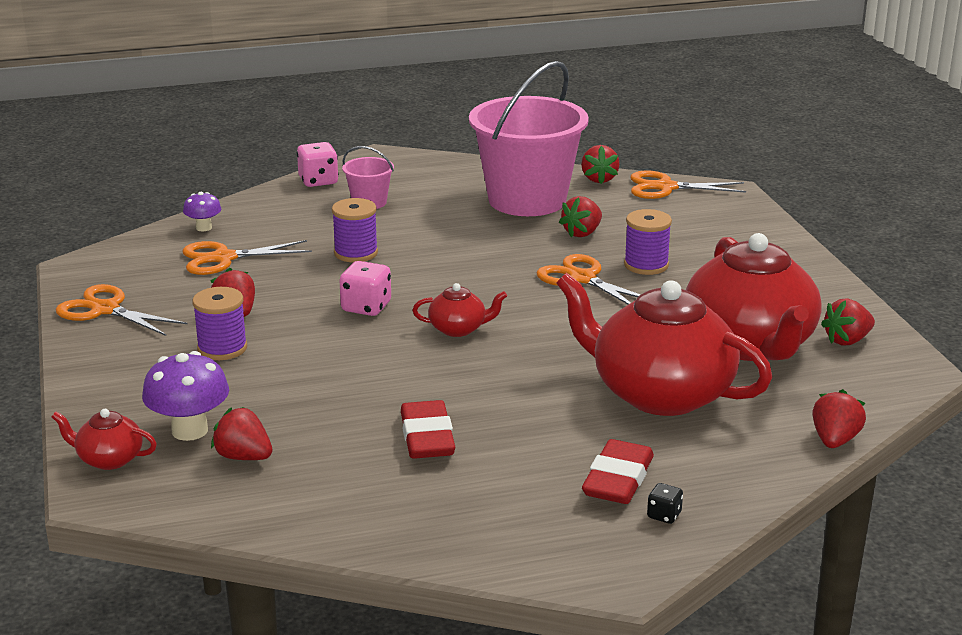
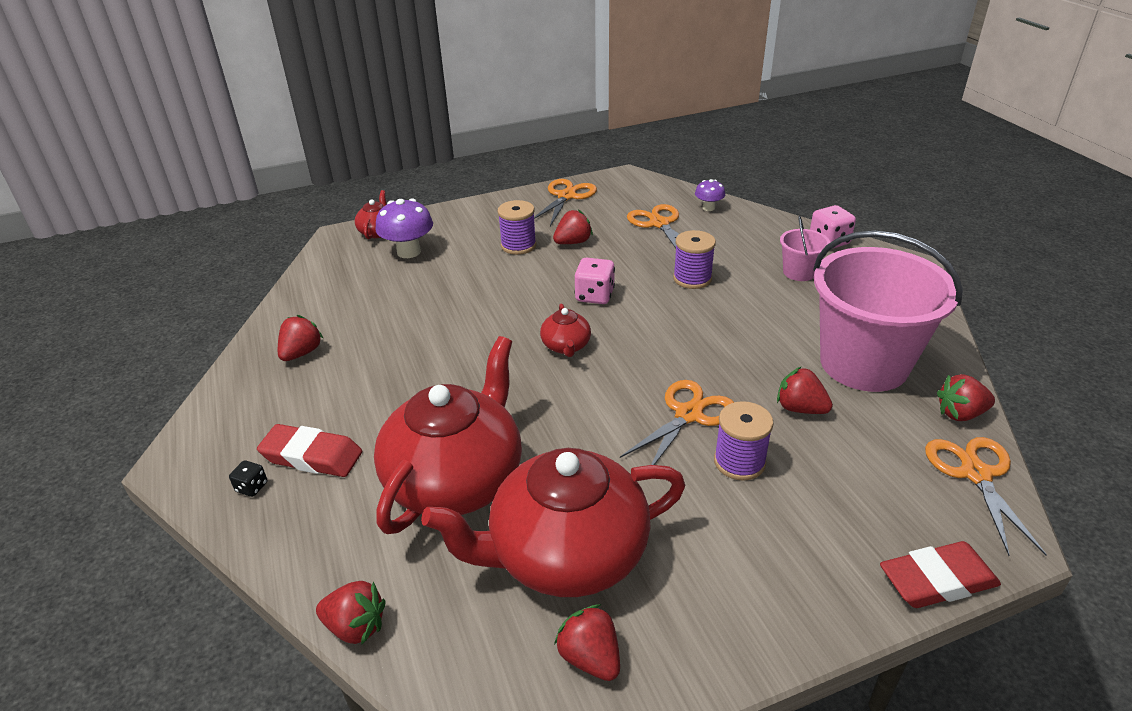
camera: 85 degrees right, 10 degrees up
red strawberry [211,407,273,460] -> red strawberry moved to [278,315,324,361]
red eraser [401,400,455,459] -> red eraser moved to [880,541,1001,608]

